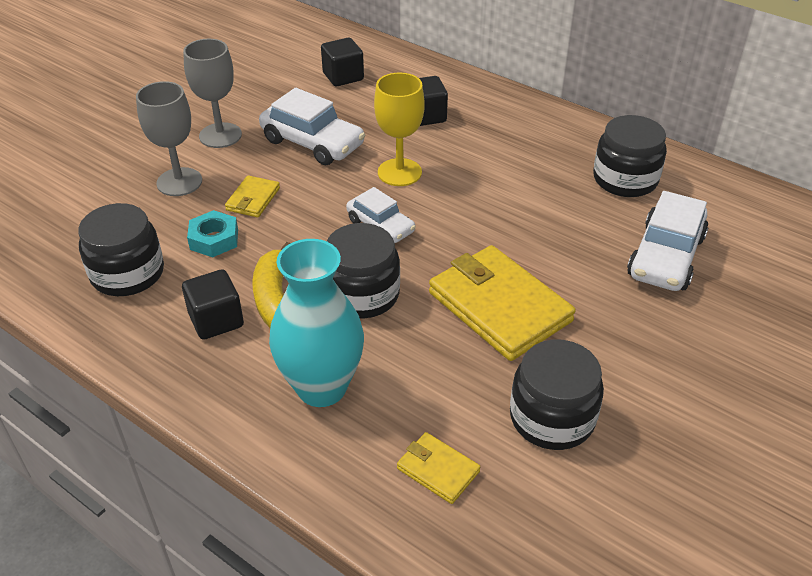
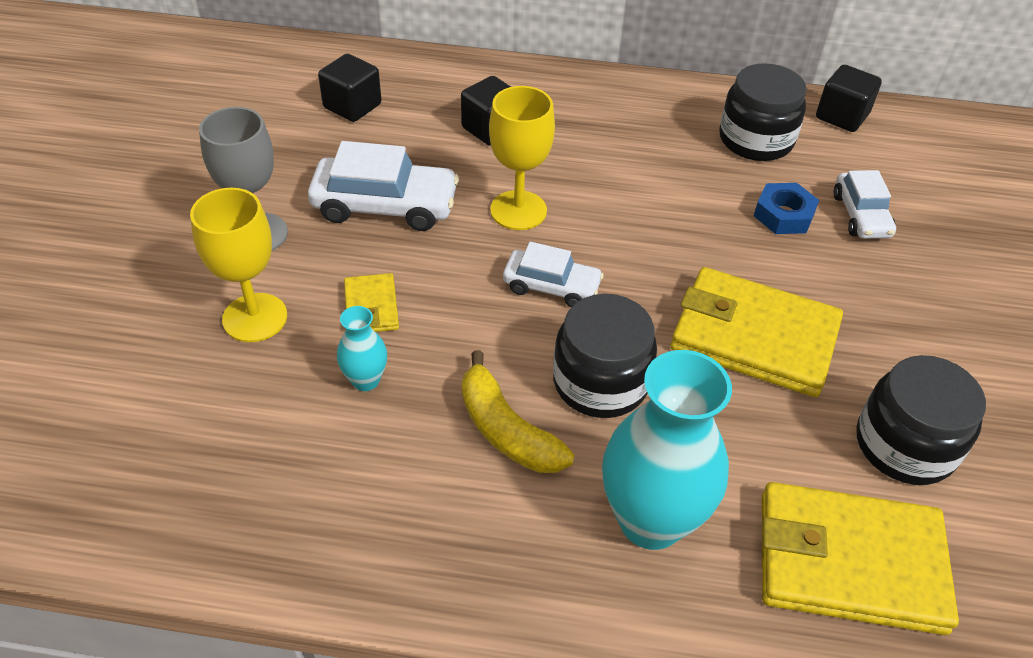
camera: 30 degrees left, 5 degrees up
black jar [78,203,164,296] -> none
grey goblet [136,81,202,196] -> yellow goblet [190,188,287,342]
black cube [182,269,244,340] -> black cube moved to [816,65,882,132]
turquoise nut [187,210,238,257] -> turquoise vase [337,306,387,391]
yellow wallet [397,432,480,504] -> yellow wallet [762,482,959,635], size x2.10
white car [627,191,708,291] -> white car [834,170,896,239], size x0.62
none -> blue nut [754,183,819,234]

